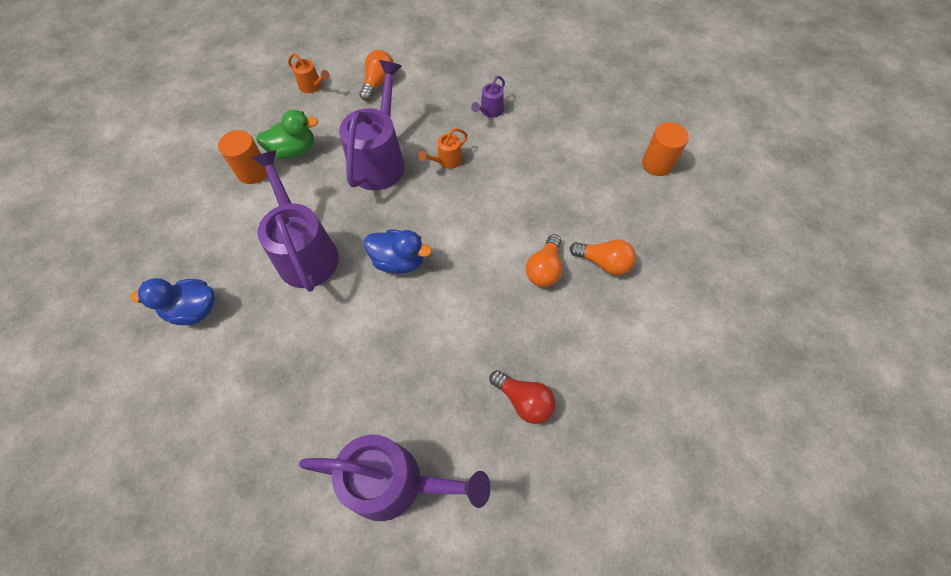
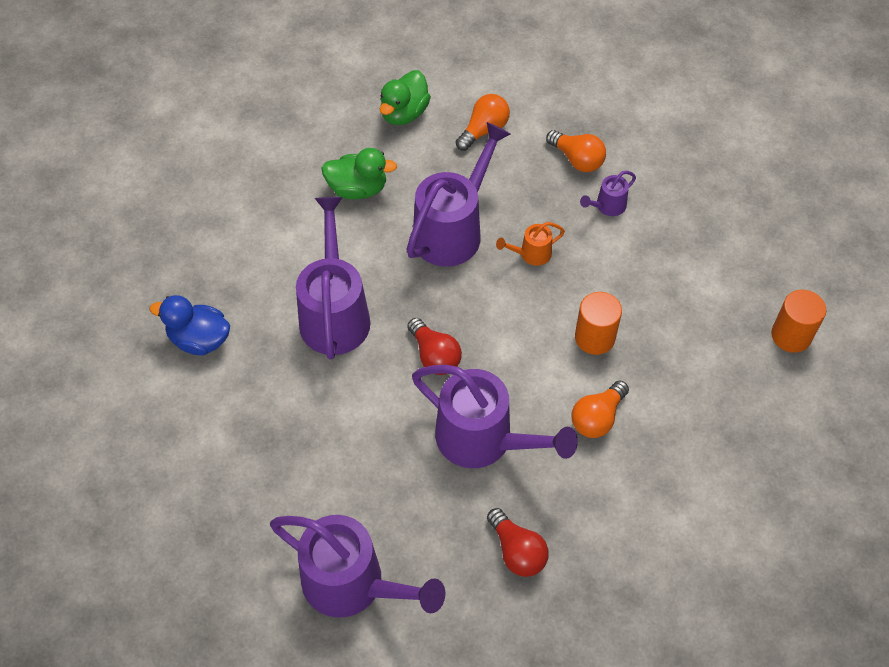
camera: 20 degrees right, 5 degrees down
orange cylinder [218,130,267,184] -> orange cylinder moved to [575,292,622,355]
orange watering can [288,53,330,93] -> green duck [379,70,431,125]
blue duck [364,230,432,274] -> red light bulb [407,318,462,375]
orange light bulb [570,240,636,275] -> orange light bulb moved to [546,130,606,172]
none -> purple watering can [412,365,578,468]

